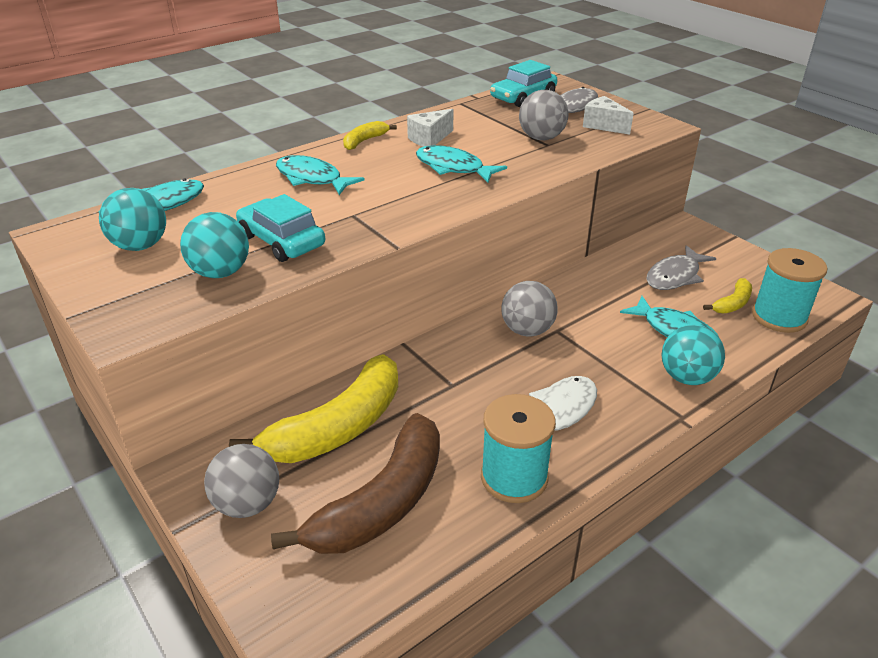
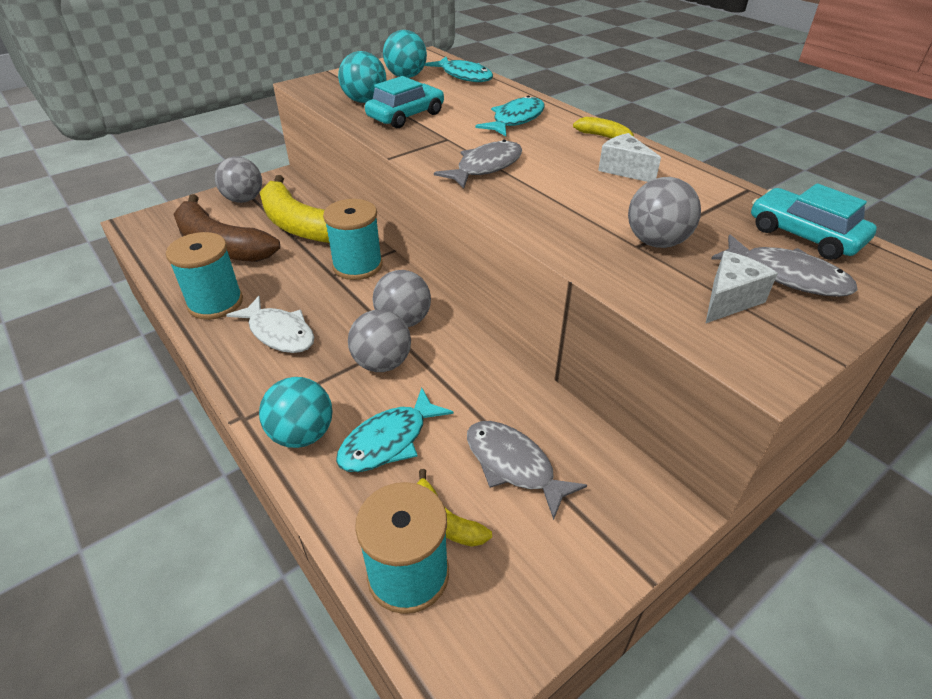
camera: 90 degrees right, 5 degrees up
turquoise fish [416,145,507,183] -> none
none -> turquoise spool [323,199,383,280]
none -> grey ball [348,310,411,372]
none -> grey fish [434,140,522,188]

